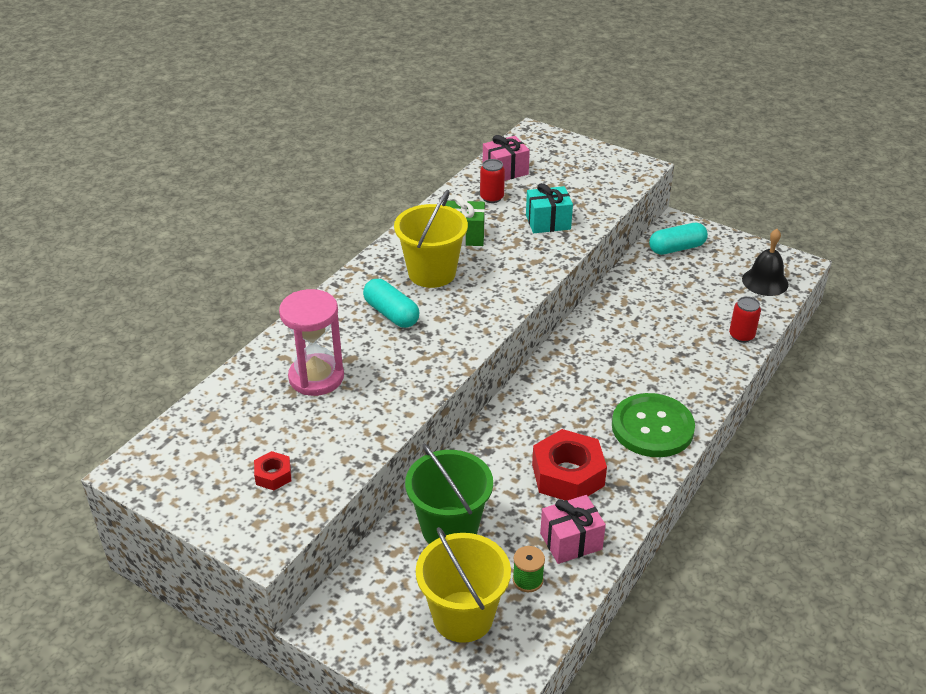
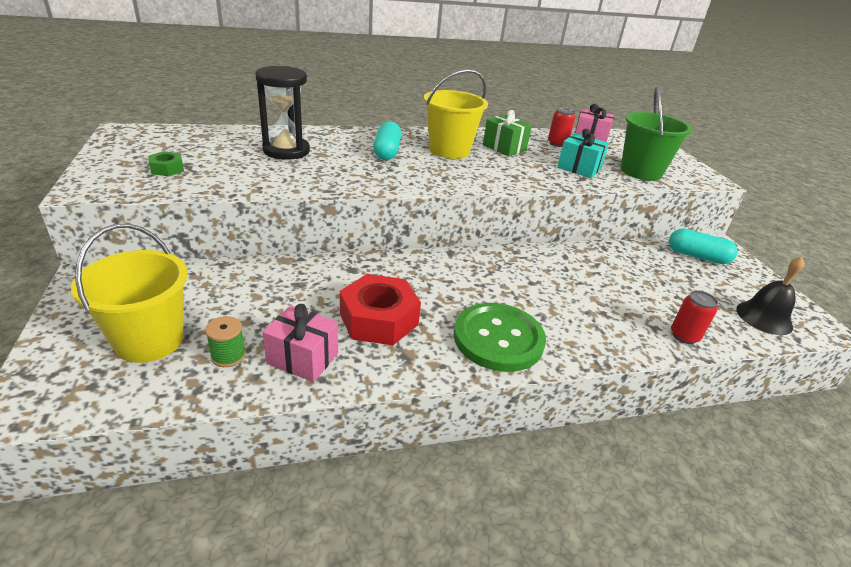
camera: 40 degrees right, 5 degrees down
red nut [254,451,291,490] -> green nut [148,151,184,176]
pink hourglass [279,289,344,396] -> black hourglass [255,66,310,160]
green bucket [405,444,493,544] -> green bucket moved to [621,86,693,181]

